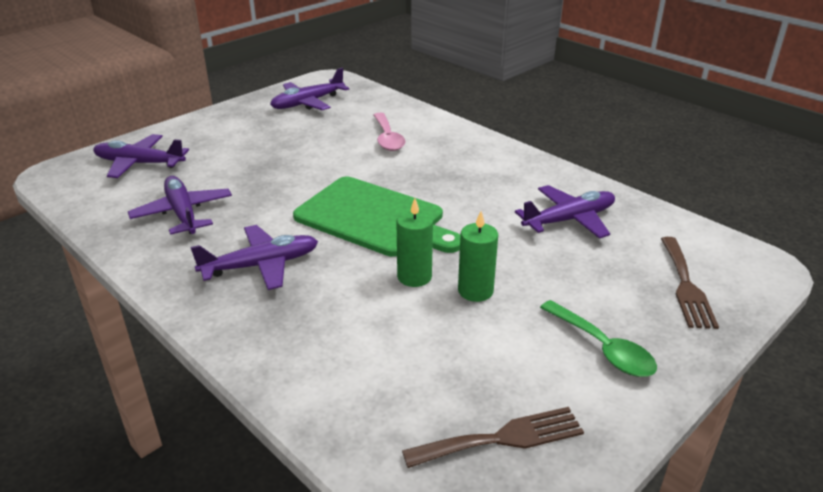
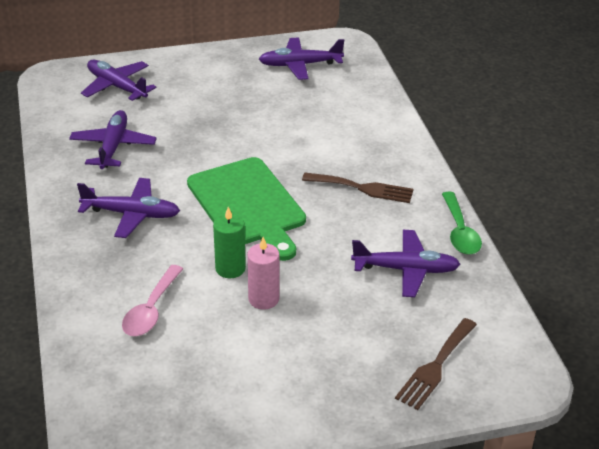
camera: 30 degrees right, 5 degrees up
pink spoon [374,113,405,151] -> pink spoon moved to [122,265,183,336]
brown fork [402,407,584,468] -> brown fork moved to [302,173,414,203]
green candle [458,211,498,302] -> pink candle [247,237,280,310]
green spoon [540,300,657,377] -> green spoon moved to [442,192,482,255]

